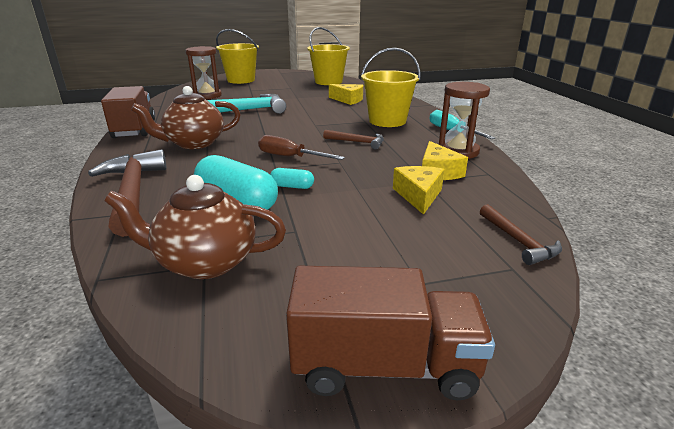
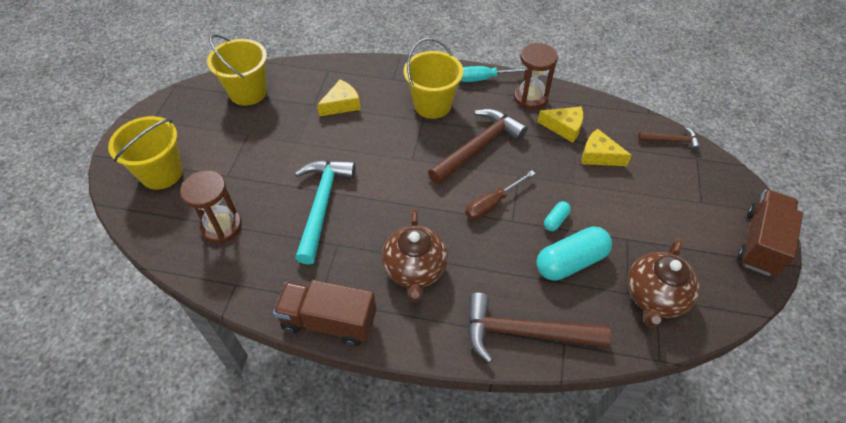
camera: 65 degrees left, 25 degrees up
brown hammer [323,130,384,149] -> brown hammer [428,109,528,184], size x1.91

